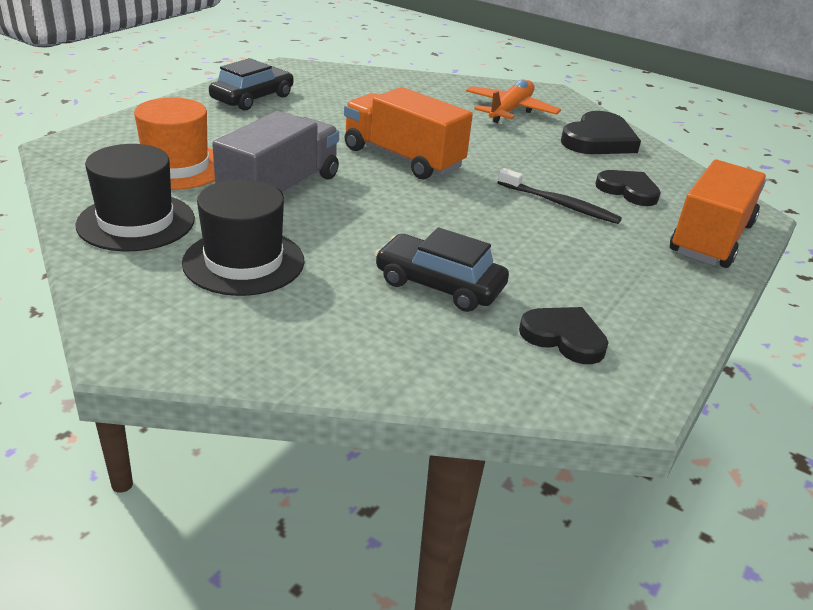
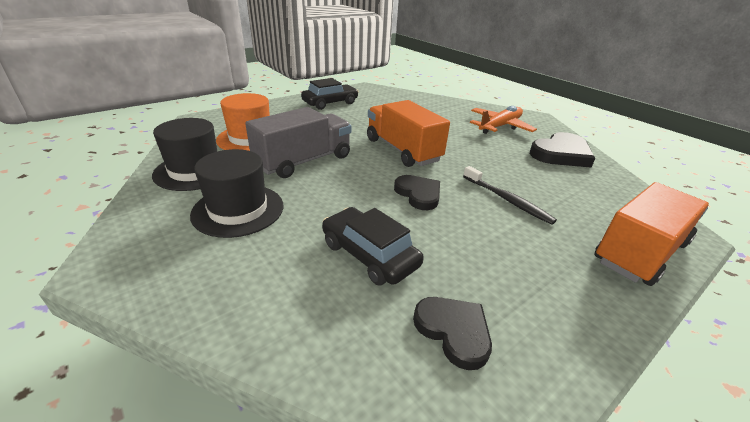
camera: 20 degrees right, 0 degrees up
black heart [595,170,661,206] -> black heart moved to [394,175,440,210]

